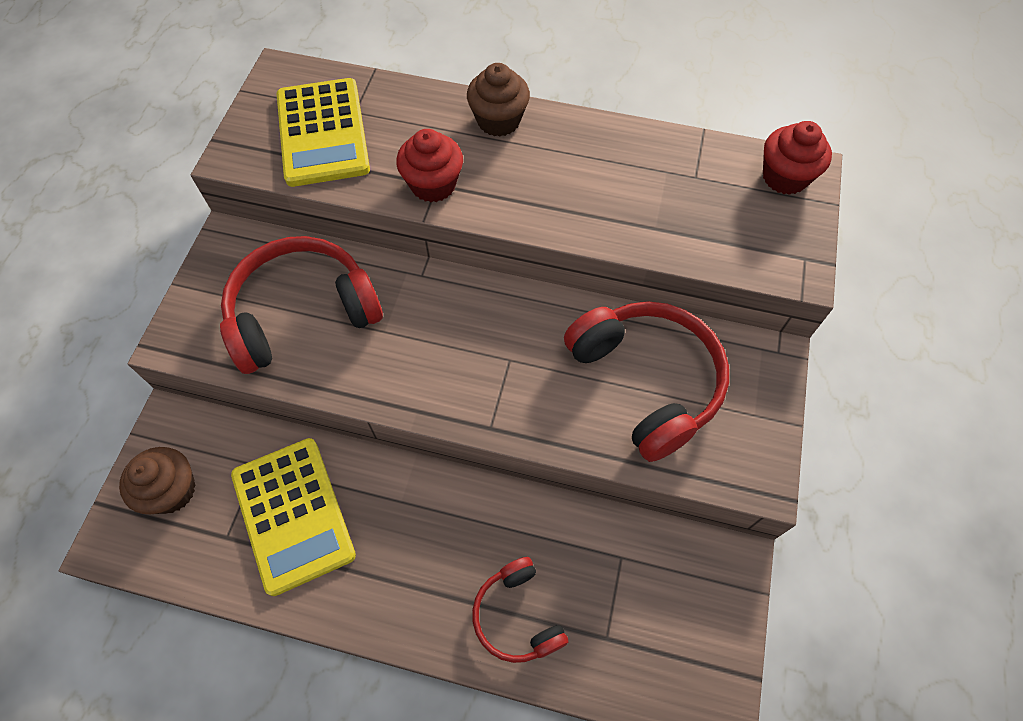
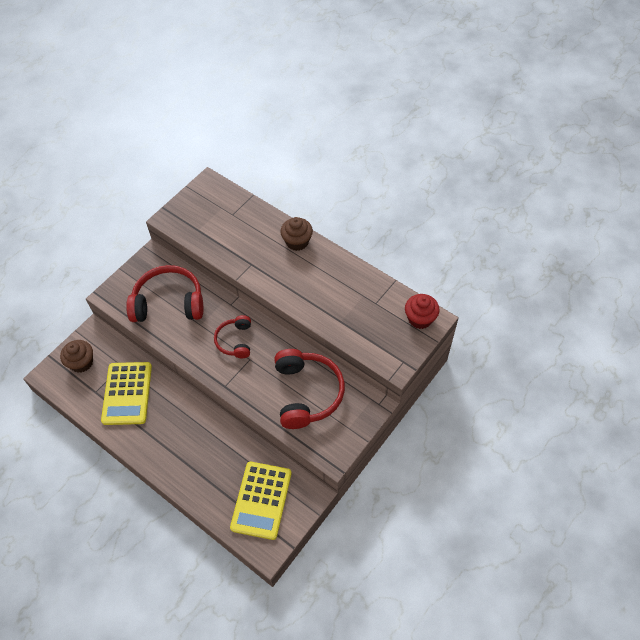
camera: 25 degrees right, 5 degrees down
yellow calculator [277,78,370,187] -> yellow calculator moved to [230,462,292,540]
red cupcake [396,129,463,202] -> none
red headphones [472,557,569,663] -> red headphones moved to [214,315,251,358]

